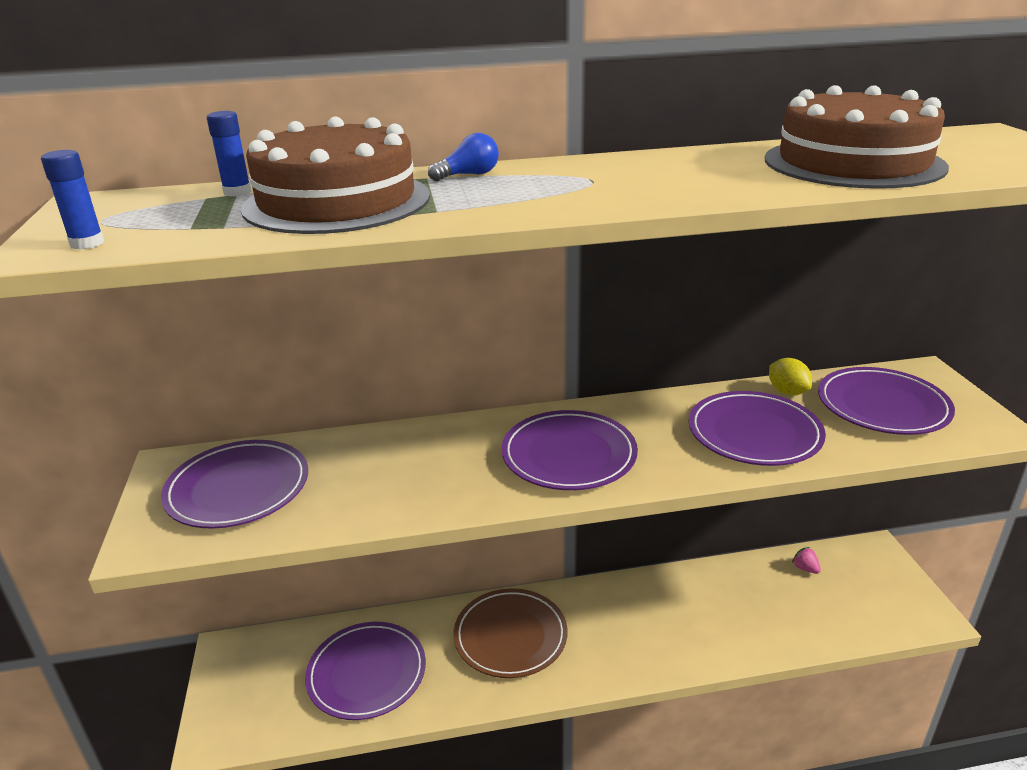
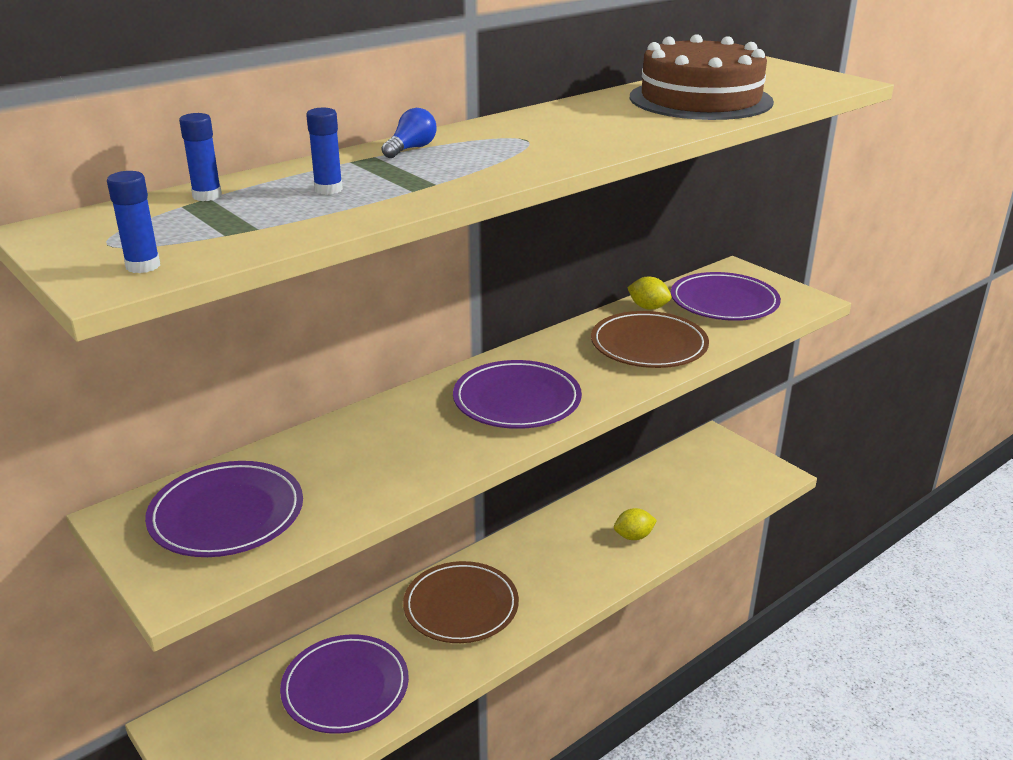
camera: 30 degrees left, 0 degrees up
brown cake [240,117,430,234] -> blue glue stick [306,108,343,195]
purple plate [689,391,826,466] -> brown plate [591,311,709,368]
pink strawberry [792,547,821,574] -> none
none -> yellow lemon [614,508,657,540]

